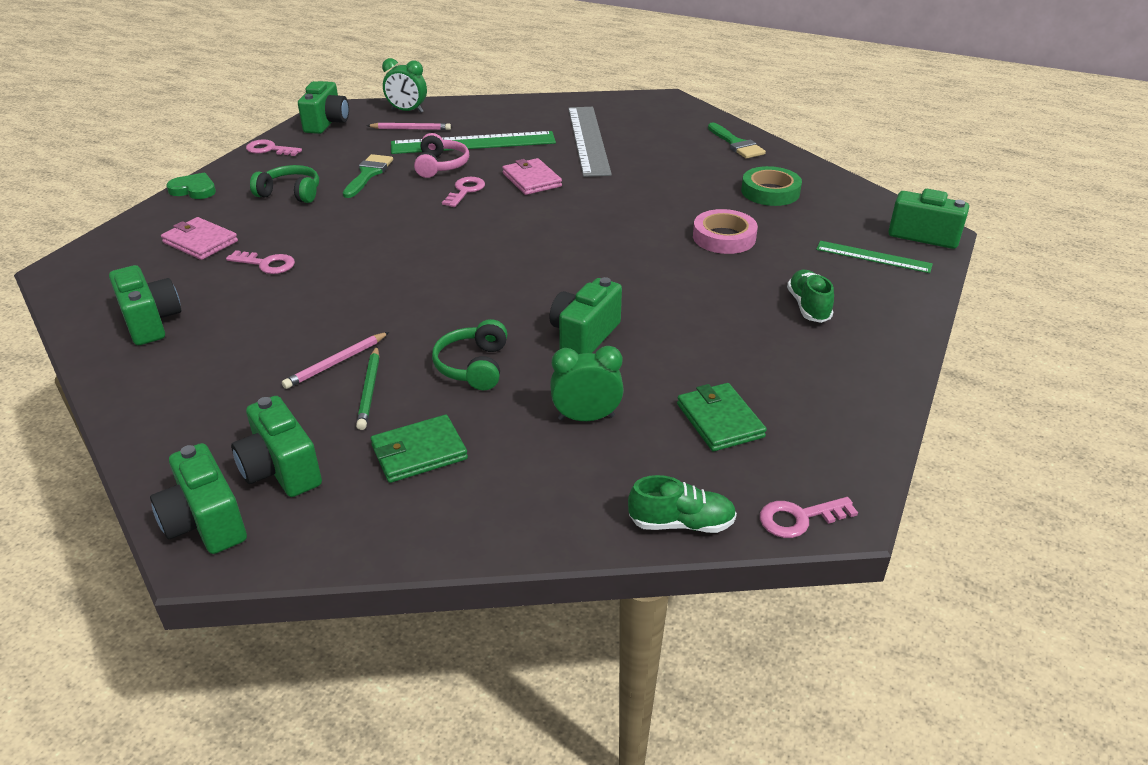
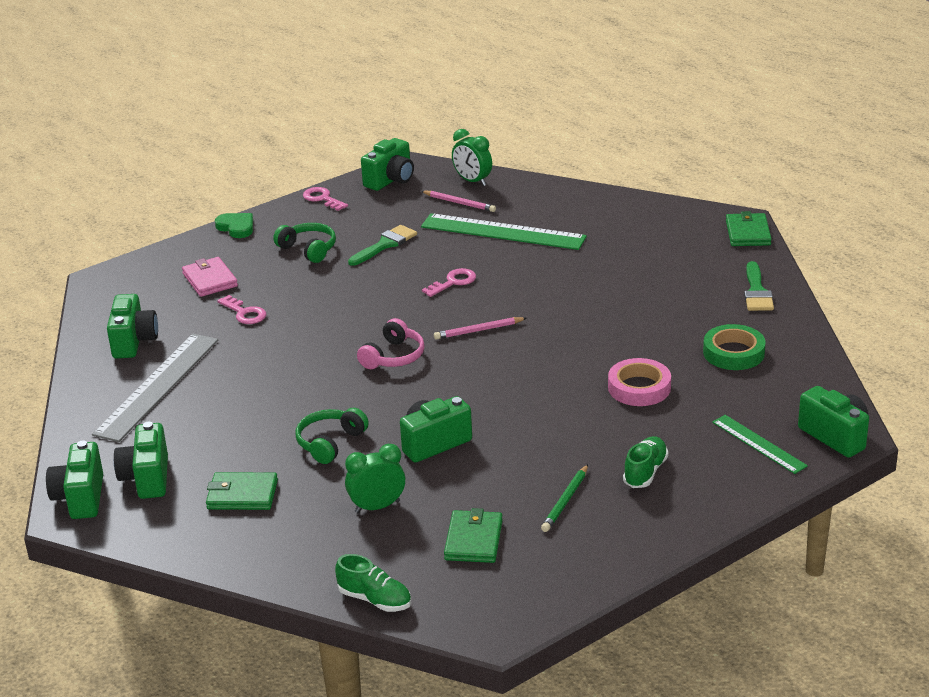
camera: 30 degrees right, 5 degrees down
pink pencil [282,332,389,389] -> pink pencil moved to [434,317,527,340]
green pencil [356,346,379,430] -> green pencil moved to [541,464,588,532]
pink headphones [414,133,469,178] -> pink headphones moved to [357,318,425,369]
pink wallet [502,158,562,195] -> none
green clock [550,346,624,421] -> green clock turned 45 degrees counterclockwise [345,444,405,513]
grey ruler [568,107,612,177] -> grey ruler moved to [92,333,218,442]
pink key [760,497,858,538] -> none
none -> green wallet [726,211,772,246]

